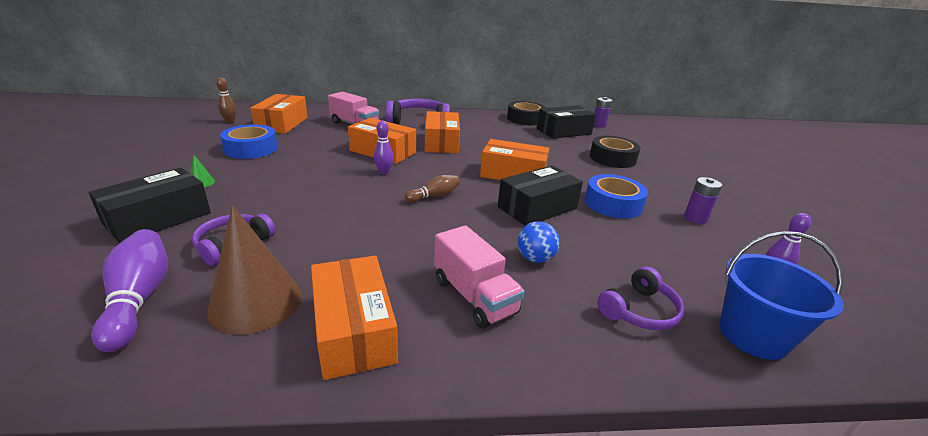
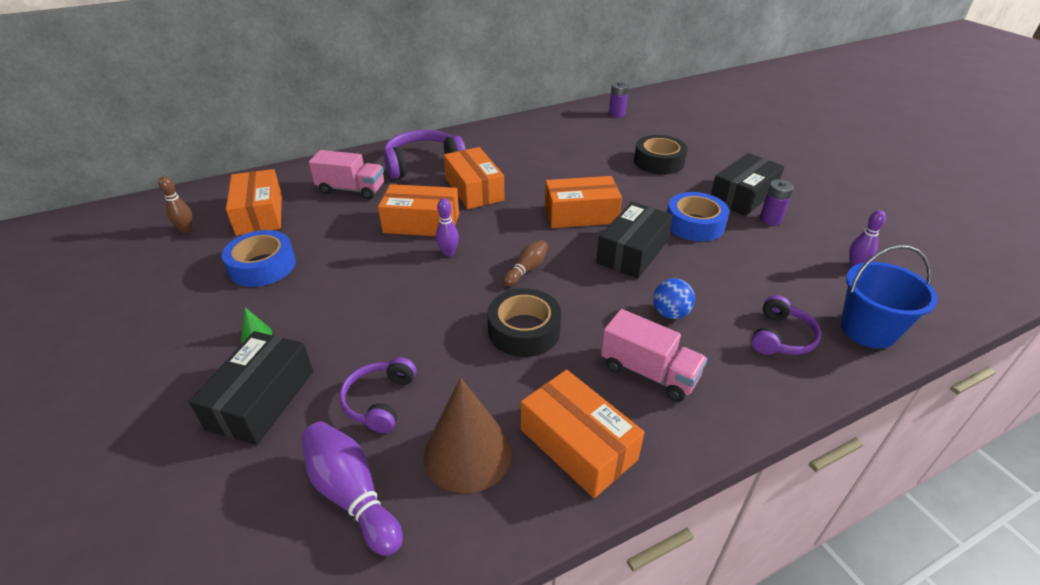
camera: 20 degrees left, 10 degrees up
black tape [507,101,546,125] -> black tape moved to [487,288,561,357]
black box [537,106,596,139] -> black box moved to [711,153,784,216]

